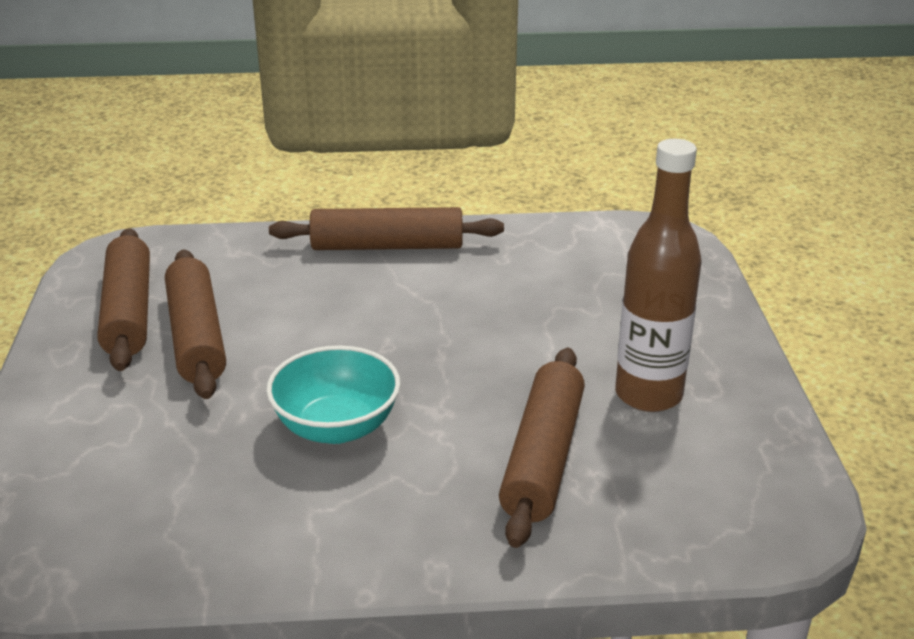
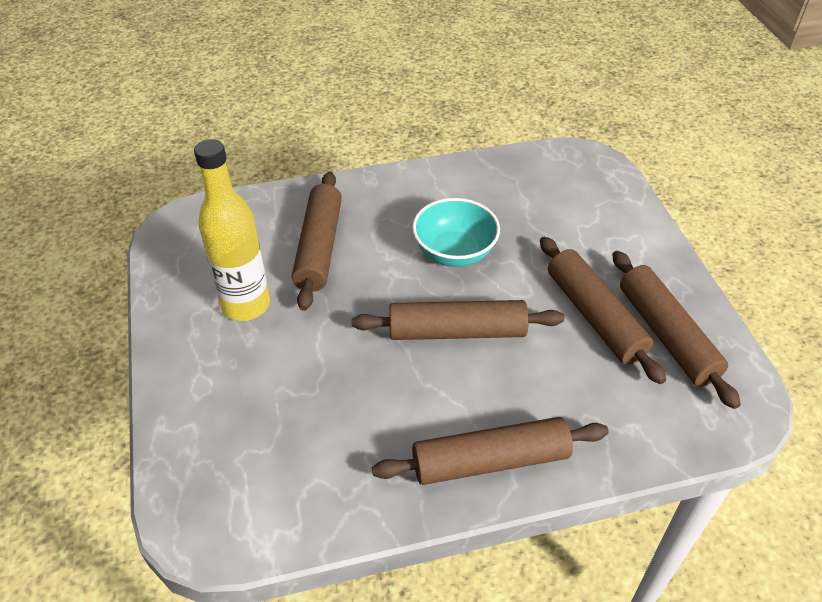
camera: 170 degrees right, 15 degrees up
brown bottle [615,139,702,412] -> yellow bottle [194,139,270,321]
none -> brown rolling pin [352,300,564,340]

